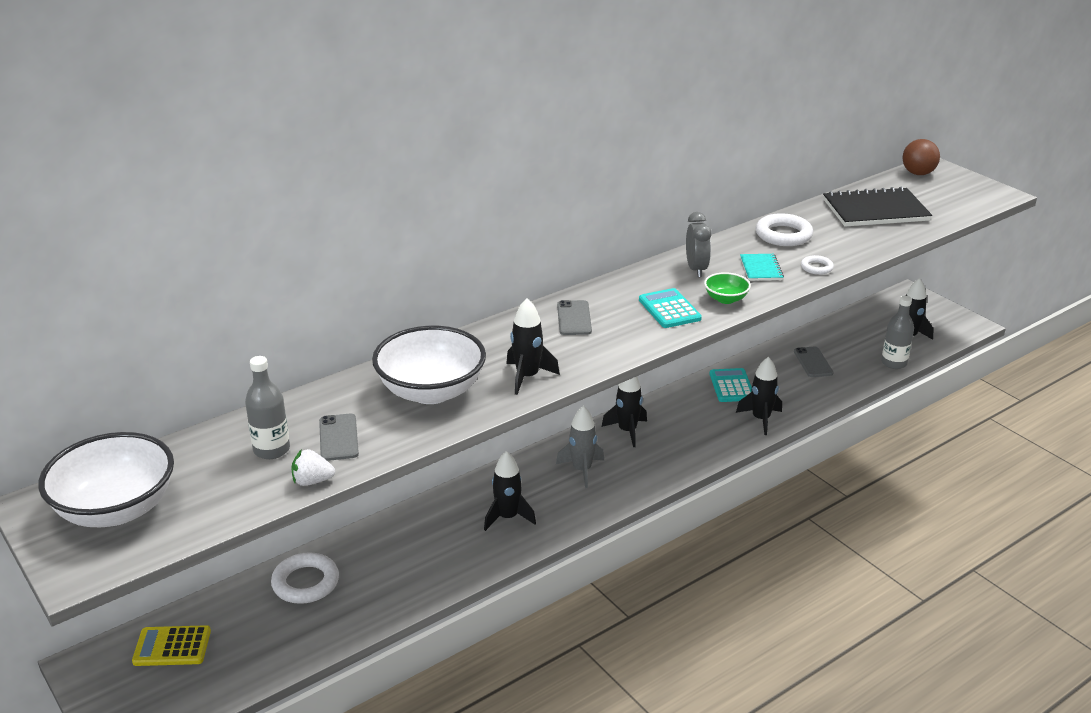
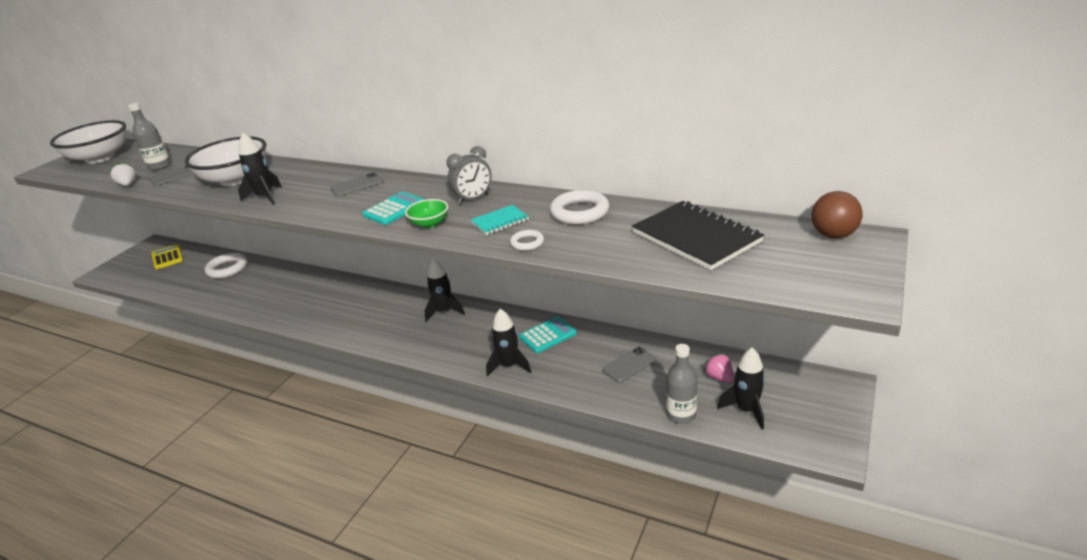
camera: 65 degrees right, 0 degrees up
black rocket [484,451,536,531] -> none
grey rocket [556,406,604,488] -> none
none -> pink strawberry [704,353,734,383]

